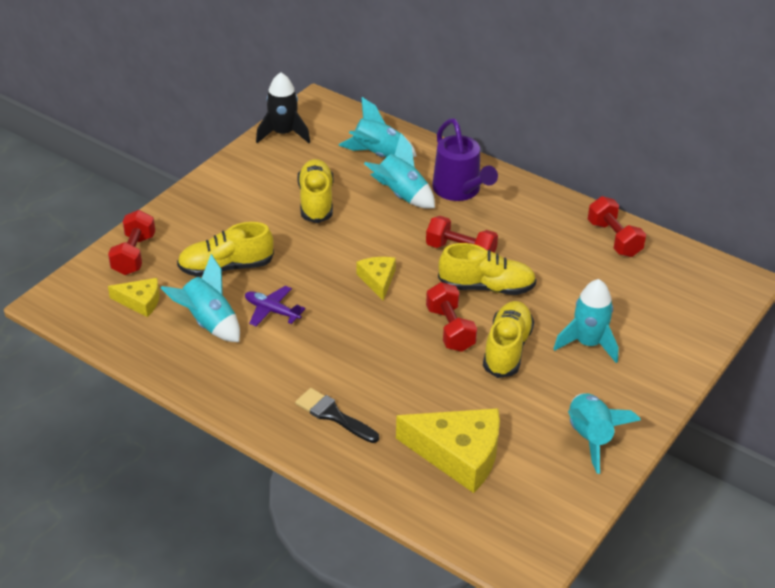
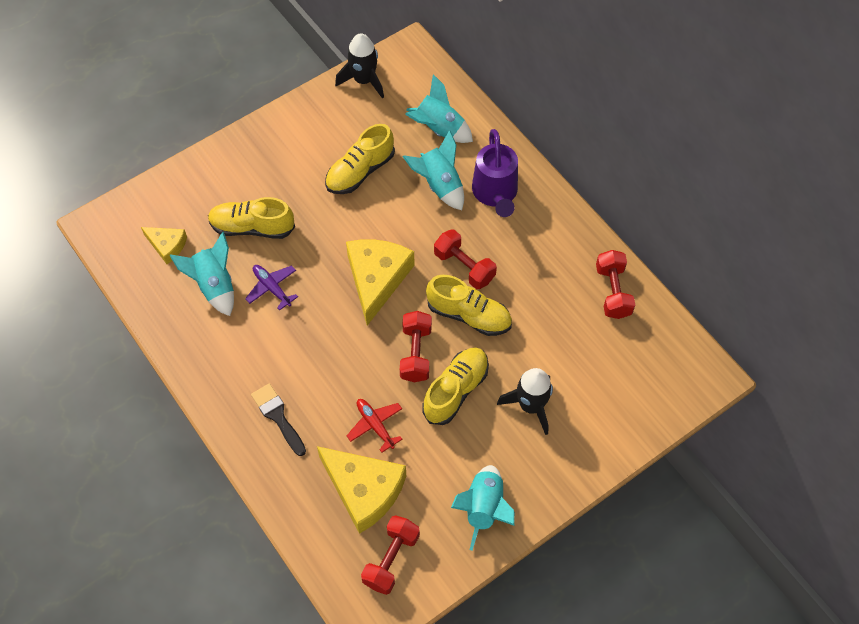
camera: 20 degrees right, 20 degrees up
red dumbbell [108,210,155,275] -> red dumbbell moved to [361,515,420,595]
yellow shoe [298,159,333,223] -> yellow shoe turned 150 degrees counterclockwise [325,124,395,194]
yellow cheese [356,257,396,301] -> yellow cheese [346,240,415,326], size x1.86
turquoise rocket [554,279,619,363] -> black rocket [497,368,553,435]
none -> red plane [347,399,402,453]

